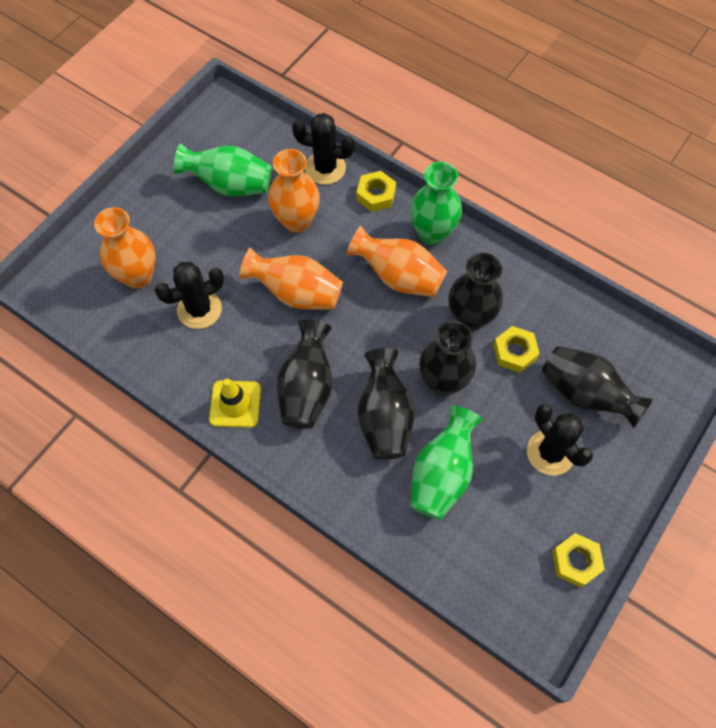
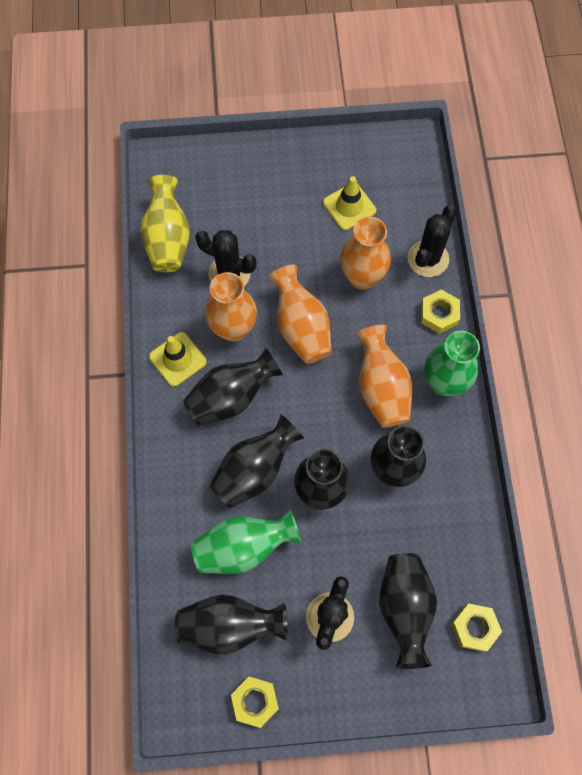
camera: 50 degrees right, 5 degrees up
orange vase [94,207,156,289] -> orange vase moved to [205,272,257,342]
green vase [174,143,272,196] -> yellow traffic cone [323,176,376,230]
black cactus [292,113,355,185] -> black cactus turned 60 degrees clockwise [408,205,457,277]
yellow nut [493,326,540,373] -> yellow nut moved to [451,604,502,652]
none -> yellow vase [140,175,190,272]
none -> black vase [175,594,288,655]

